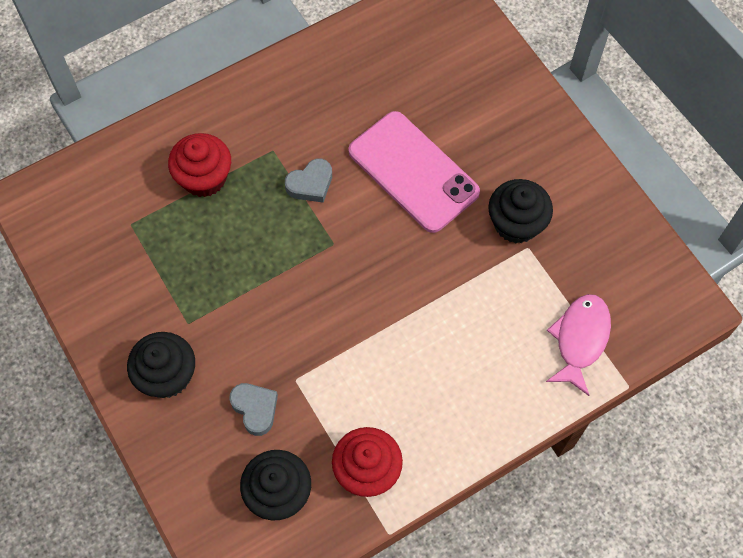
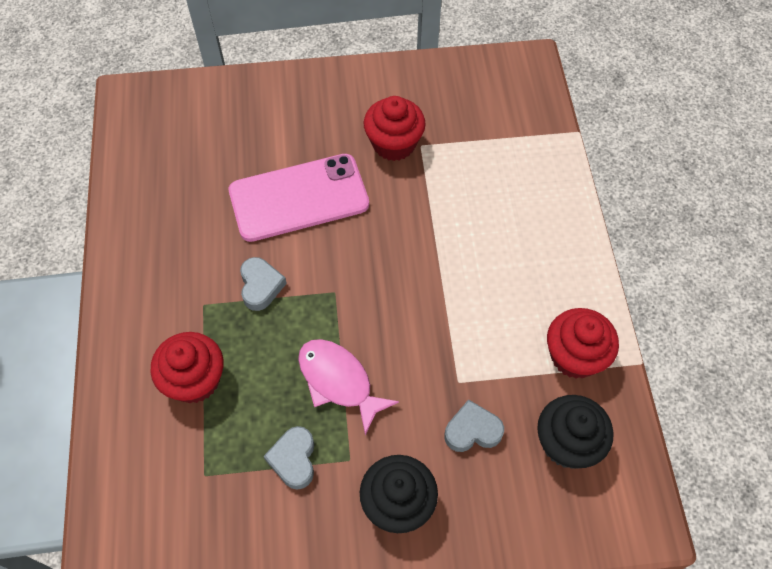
camera: 65 degrees left, 5 degrees down
black cupcake [488,179,553,244] -> red cupcake [364,96,426,161]
pink fish [546,294,611,396] -> pink fish moved to [298,339,399,435]
none -> grey heart [264,426,314,490]

